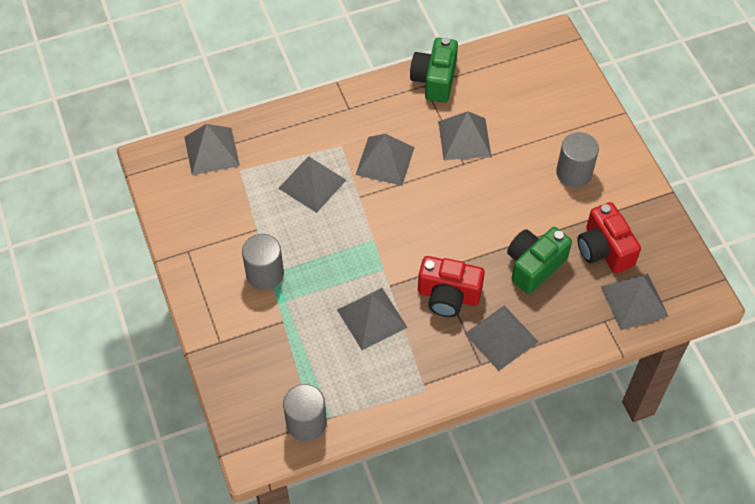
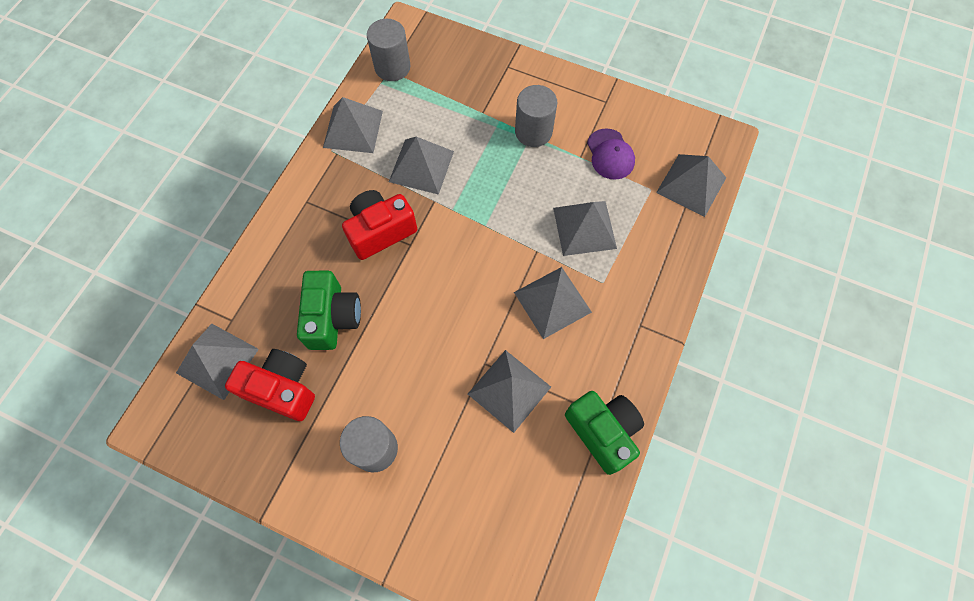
camera: 135 degrees right, 10 degrees up
grey pyramid [465,305,538,371] -> grey pyramid moved to [323,97,383,153]
none -> purple cap [587,128,635,180]

